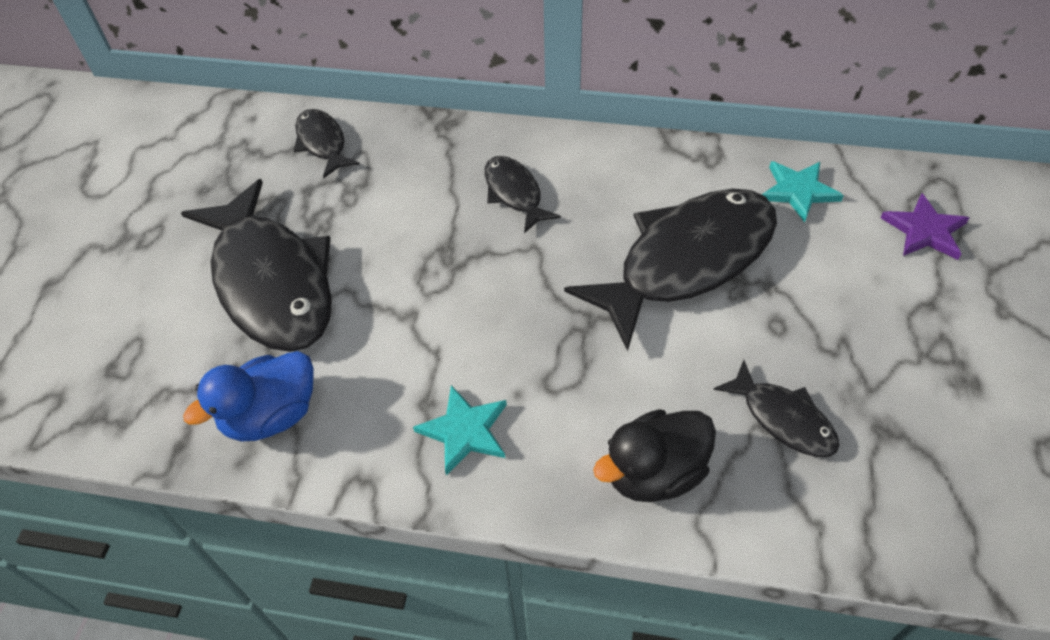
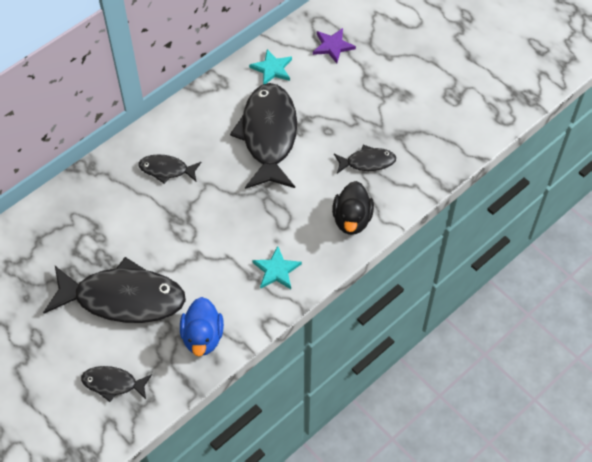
camera: 55 degrees left, 5 degrees up
black fish [294,109,360,179] -> black fish moved to [81,366,152,402]

